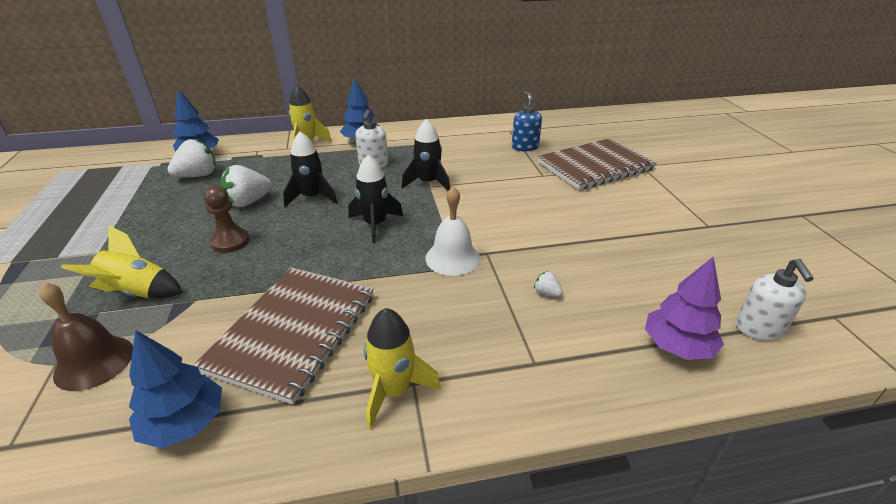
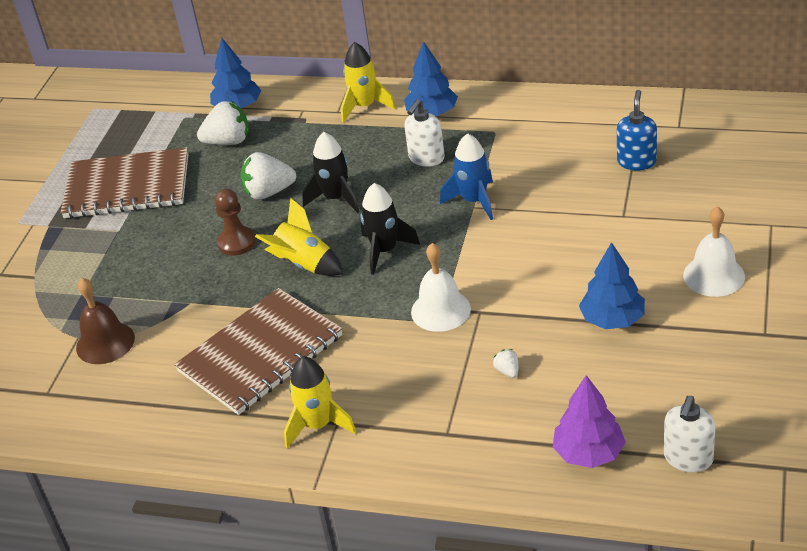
camera: 30 degrees right, 5 degrees up
yellow rocket [61,225,183,298] -> yellow rocket moved to [255,198,343,276]
blue tree [129,330,222,448] -> blue tree moved to [579,242,645,329]
black rocket [401,119,450,191] -> blue rocket [440,133,493,220]
brown notebook [537,138,657,190] -> brown notebook moved to [61,147,188,218]
none -> white bell [683,206,745,297]

